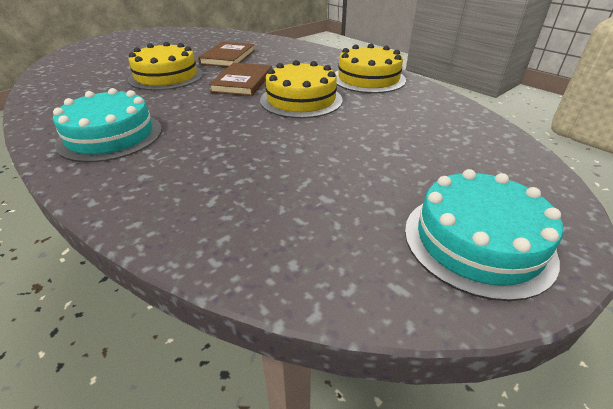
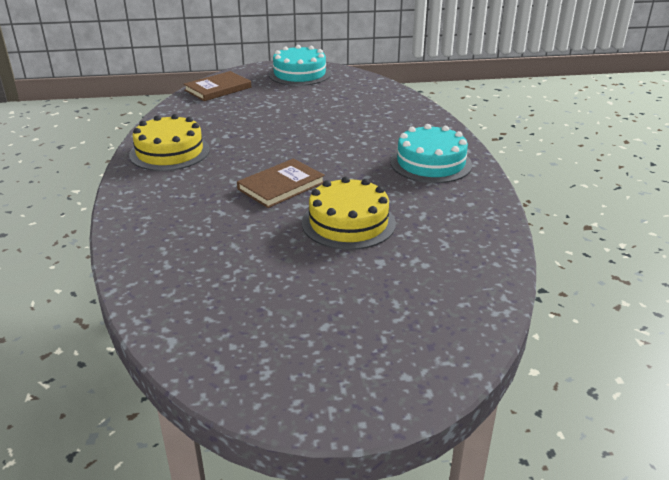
camera: 145 degrees left, 5 degrees down
brown book [198,42,255,67] -> brown book moved to [184,71,251,101]
yellow cake [260,60,342,118] -> none

